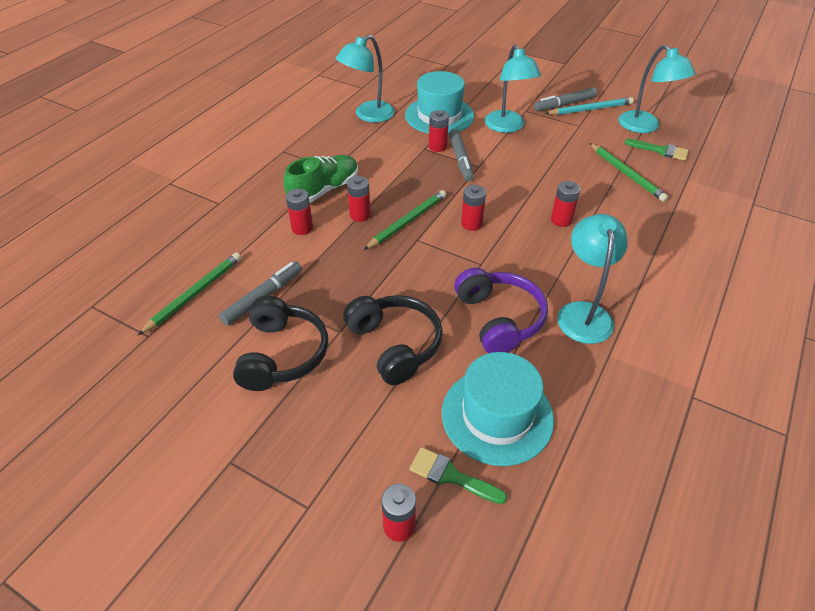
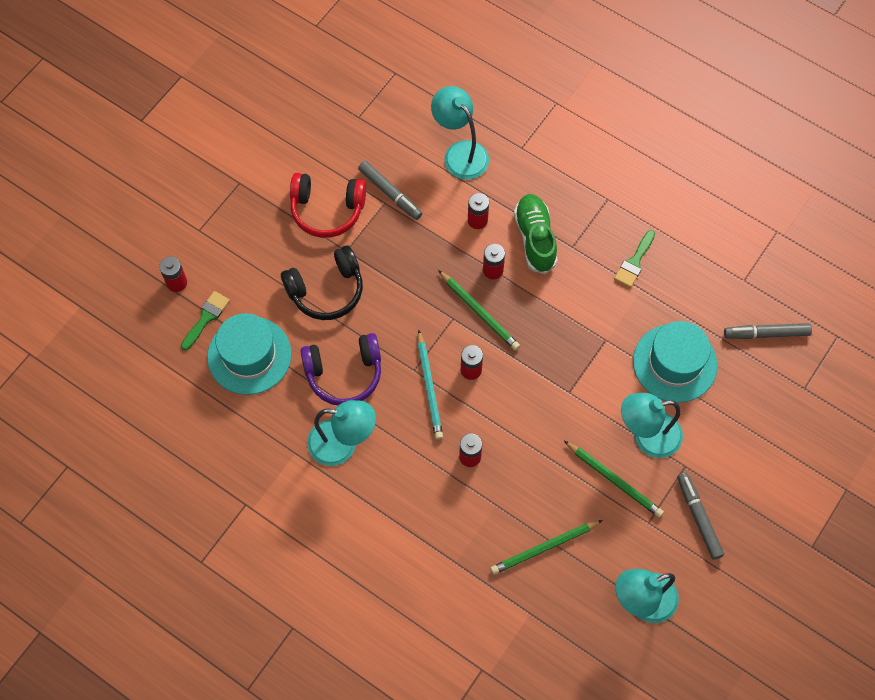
camera: 95 degrees right, 20 degrees up
green pencil [138,252,241,335] -> green pencil moved to [564,441,664,518]
black headphones [233,296,328,391] -> red headphones [290,173,366,238]
green shoe [284,155,358,203] -> green shoe turned 150 degrees counterclockwise [514,194,557,274]
turquoise lamp [336,35,395,122] -> turquoise lamp moved to [431,86,489,180]
red battery [429,110,449,152] -> none
grey marker [449,129,474,181] -> grey marker moved to [724,323,812,339]
turquoise pencil [545,97,634,115] -> turquoise pencil moved to [417,330,443,440]
green brush [625,139,689,161] -> green brush moved to [614,230,655,287]

